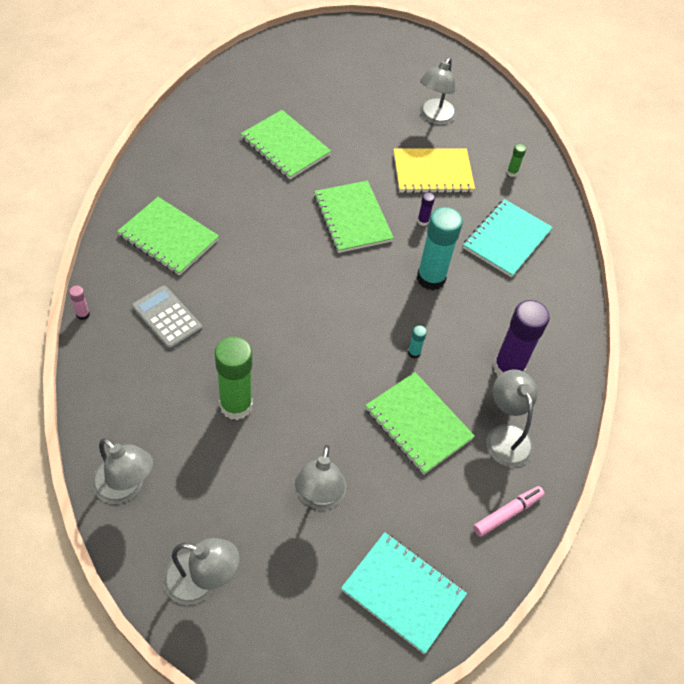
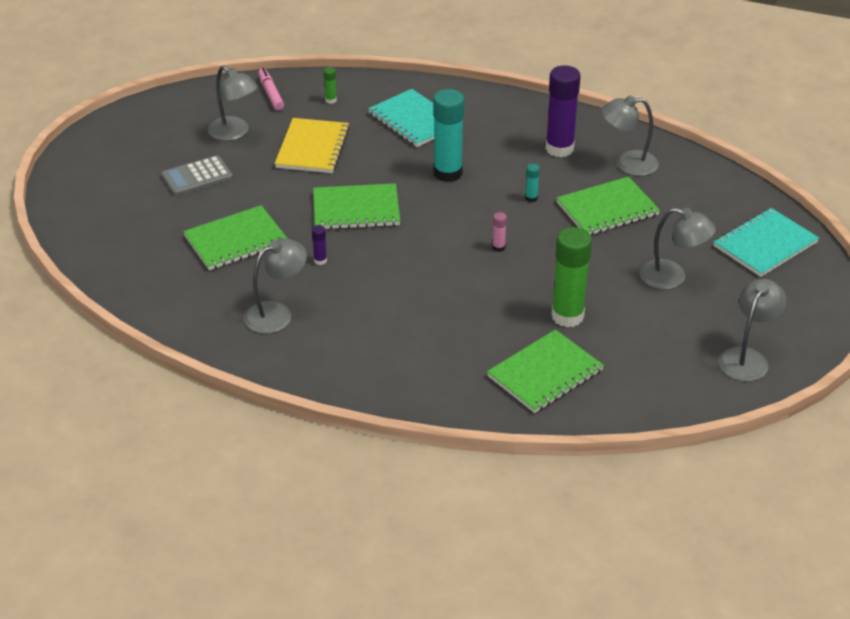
camera: 70 degrees left, 15 degrees down
pink glue stick [69,286,90,320] -> pink glue stick moved to [492,212,507,252]
grey lamp [92,438,153,504] -> grey lamp moved to [244,238,307,334]
green notebook [117,197,219,275] -> green notebook moved to [487,329,604,413]
grey calculator [132,285,202,350] -> grey calculator moved to [161,155,233,196]
purple glue stick [418,192,435,226] -> purple glue stick moved to [312,225,327,265]
pink marker [473,486,544,537] -> pink marker moved to [258,68,284,110]

